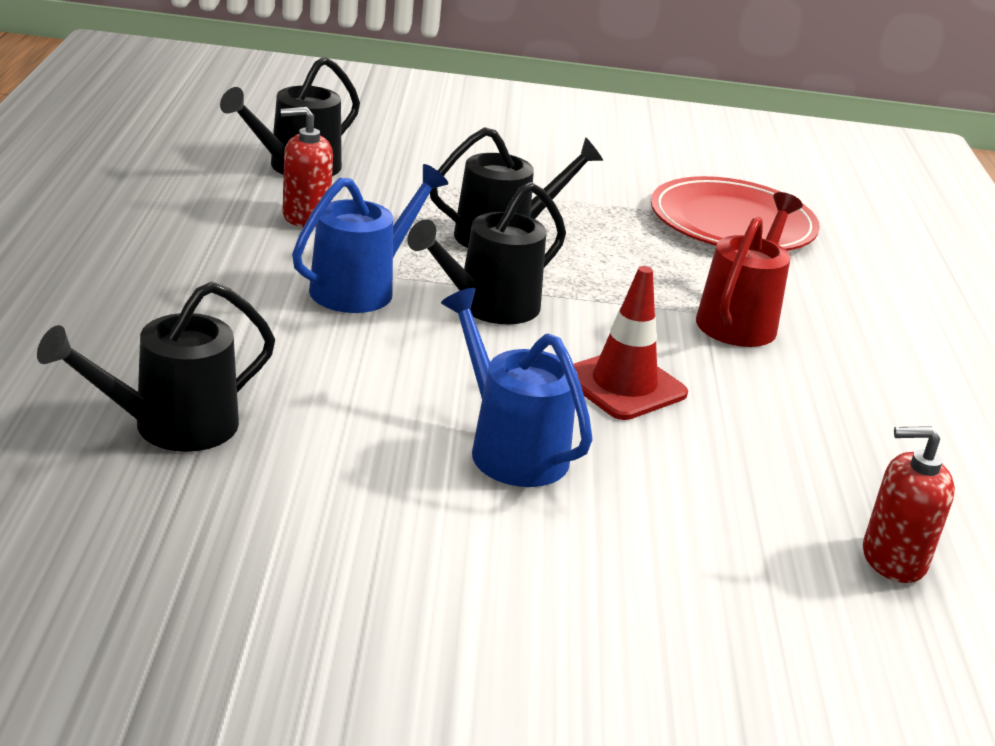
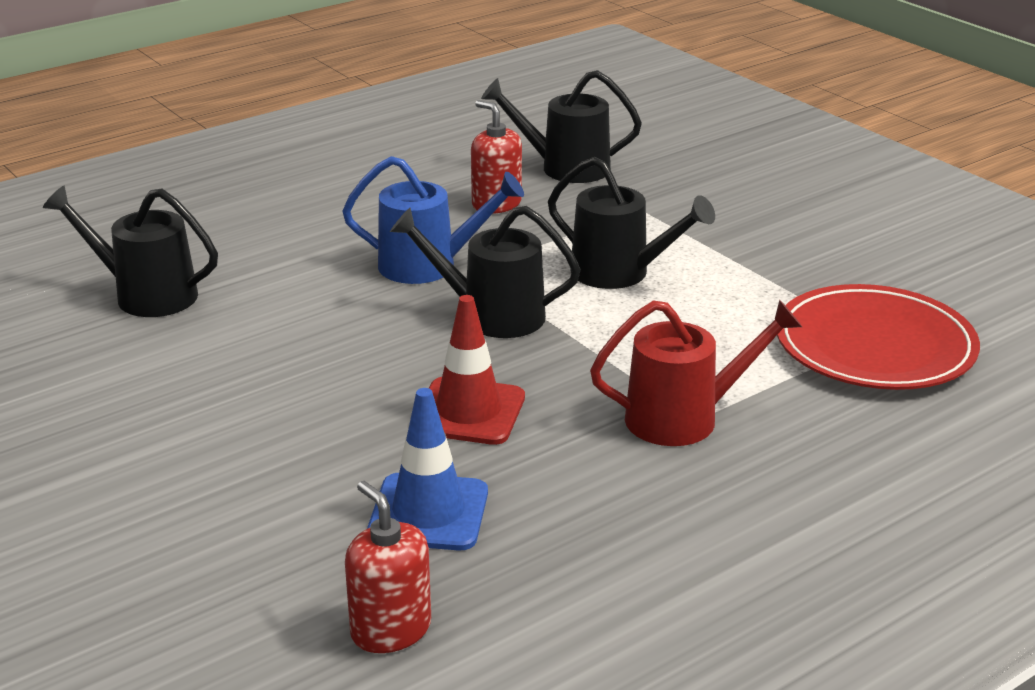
camera: 55 degrees right, 0 degrees up
blue watering can [441,288,593,487] -> none
none -> blue traffic cone [367,388,488,551]

